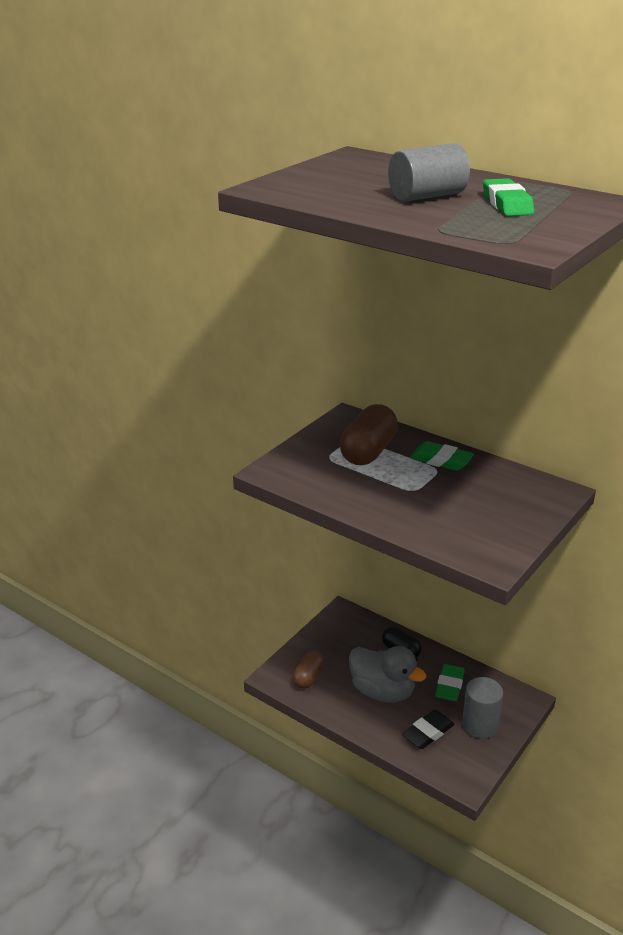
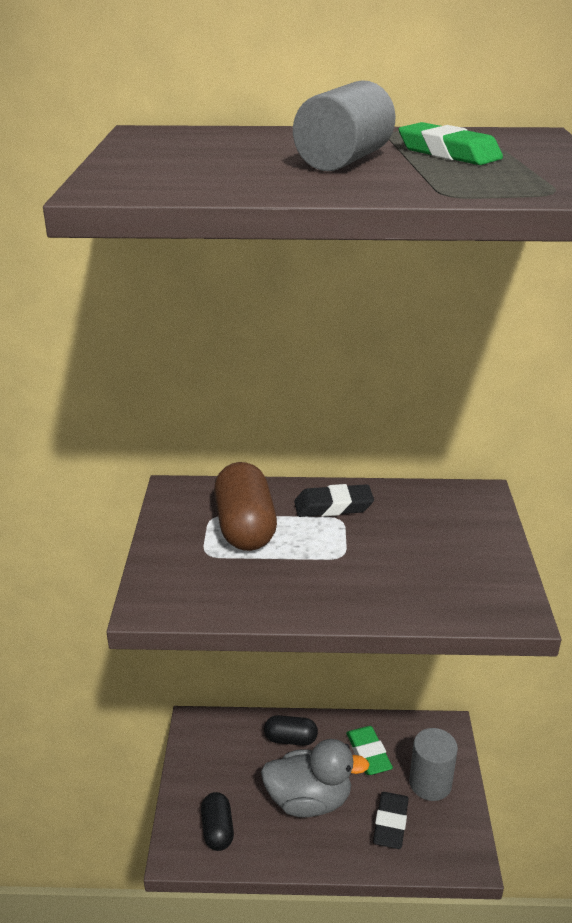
camera: 35 degrees left, 0 degrees up
brown capsule [292,651,325,689] -> black capsule [201,792,234,851]
green eraser [410,441,474,471] -> black eraser [294,484,374,517]

